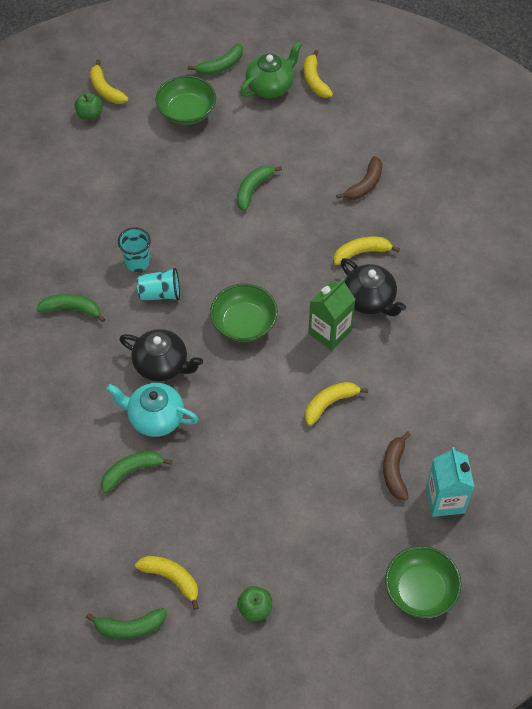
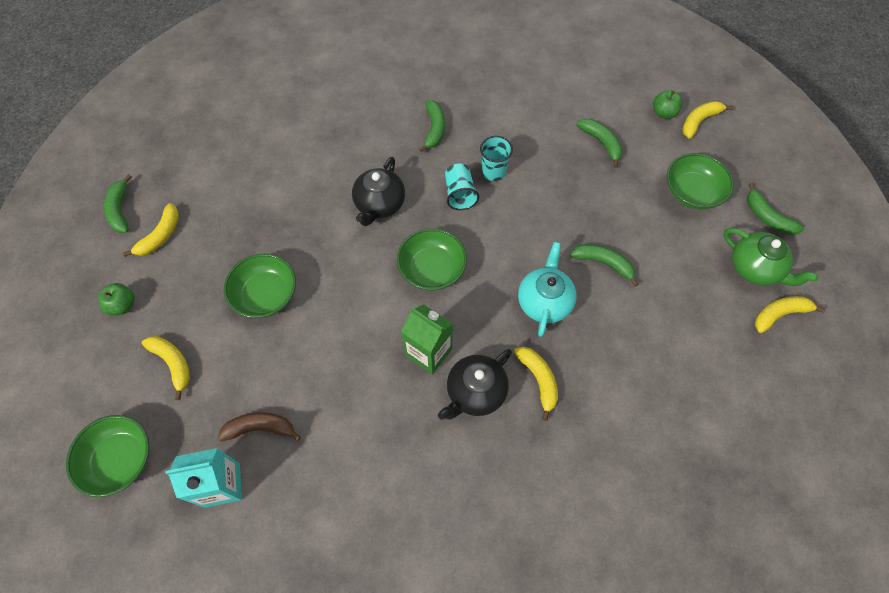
camera: 85 degrees right, 5 degrees up
green banana [101,451,172,493] -> green banana moved to [577,119,622,168]
turquoise teapot [106,383,199,437] -> turquoise teapot moved to [518,242,576,337]
yellow banana [305,382,368,426] -> yellow banana moved to [142,336,190,400]
brown banana [336,156,382,200] -> none
none -> green bowl [224,254,296,318]

